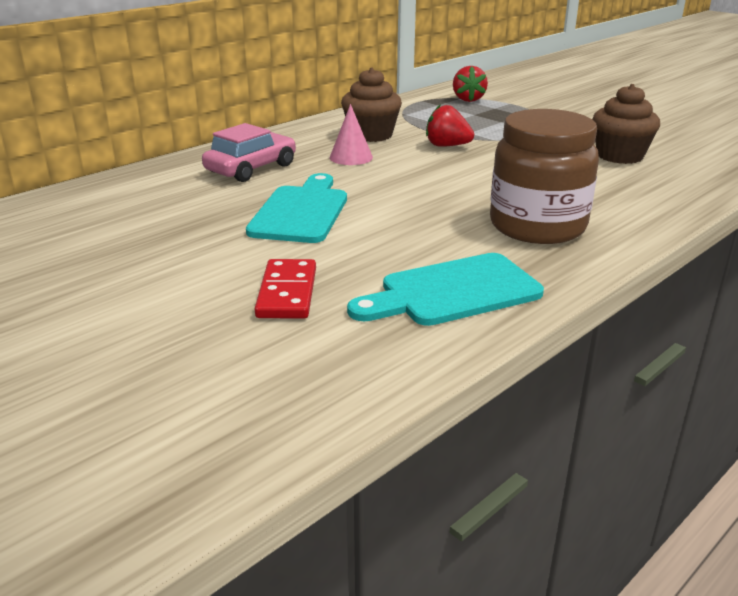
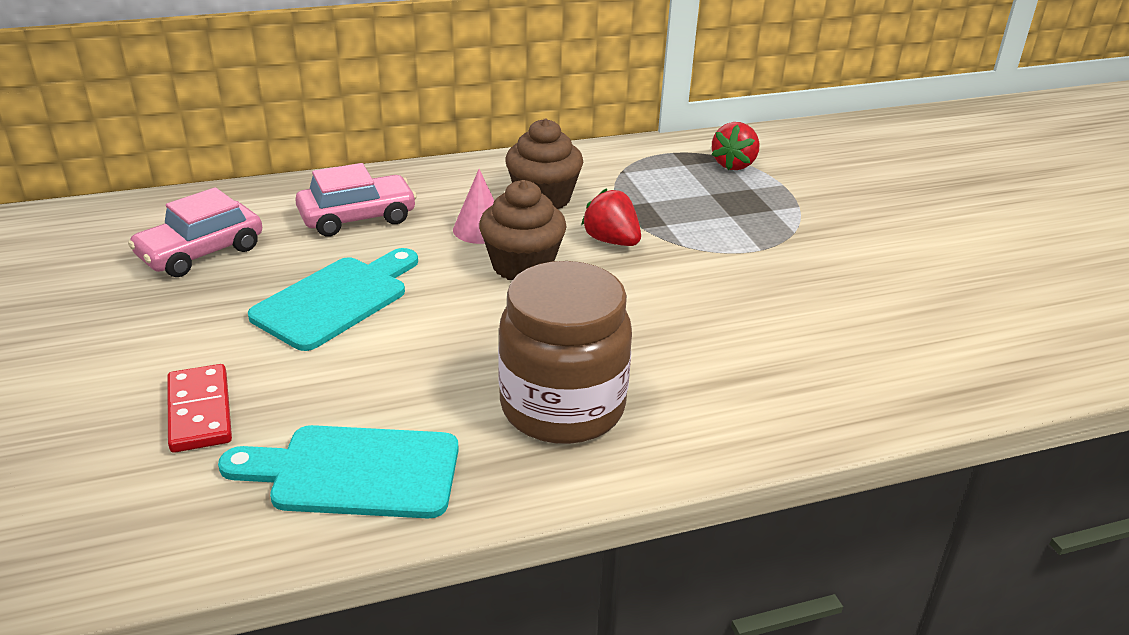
camera: 25 degrees right, 5 degrees up
red domino [255,259,316,319] -> red domino turned 45 degrees counterclockwise [167,364,232,453]
brown cupcake [592,84,660,164] -> brown cupcake moved to [479,180,567,280]
none -> pink car [128,187,262,277]

